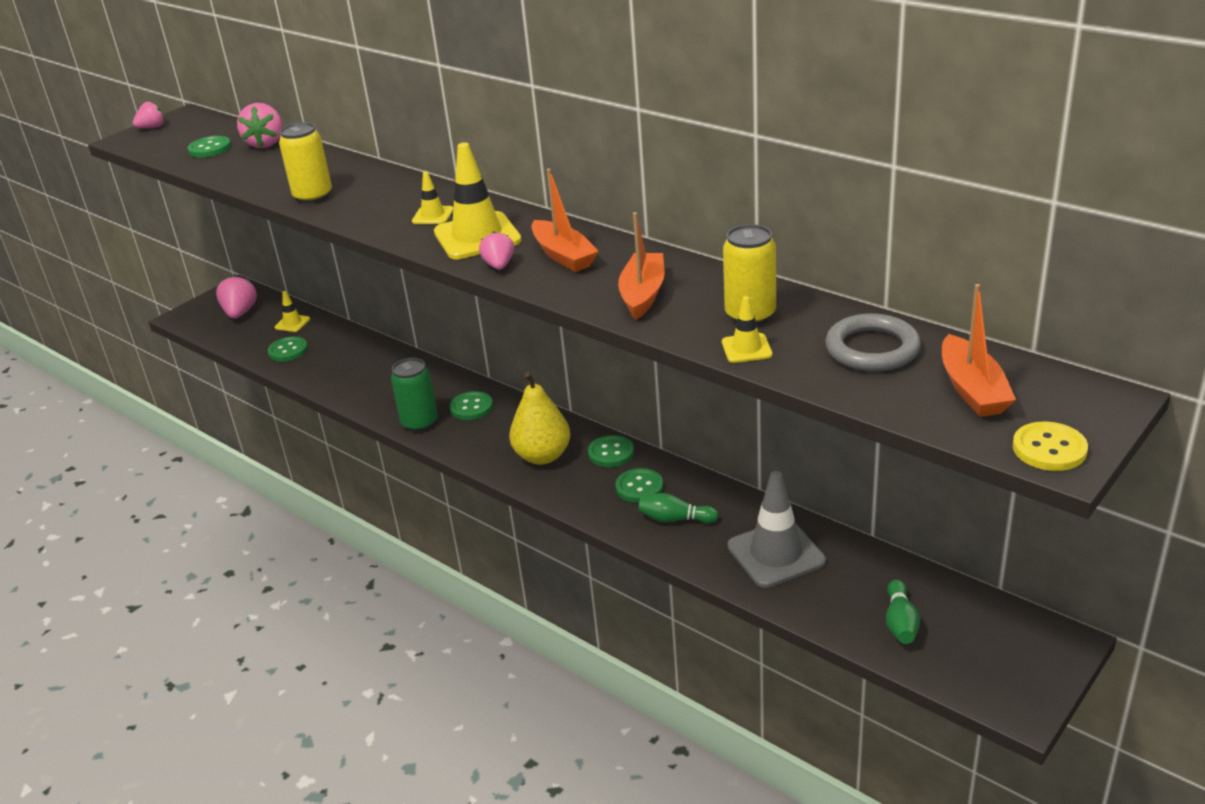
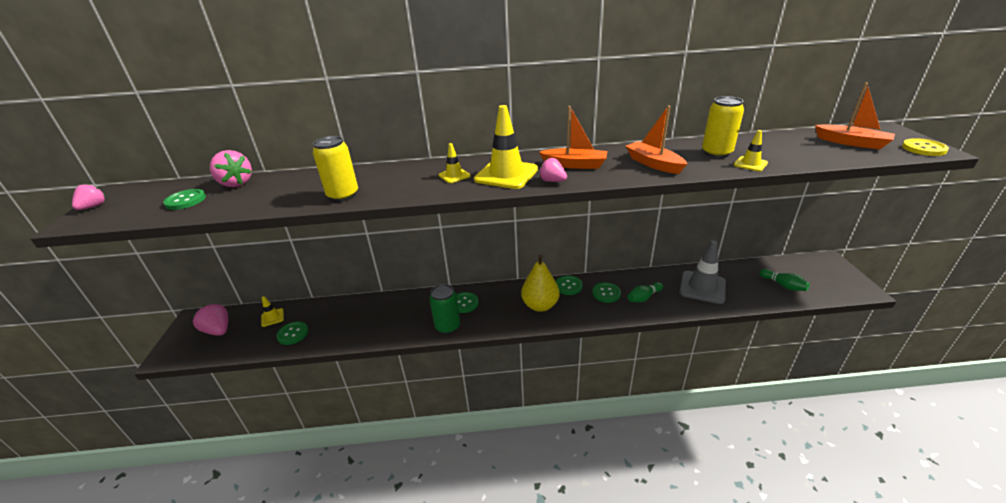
camera: 45 degrees left, 0 degrees up
grey ring [825,313,921,372] -> none

